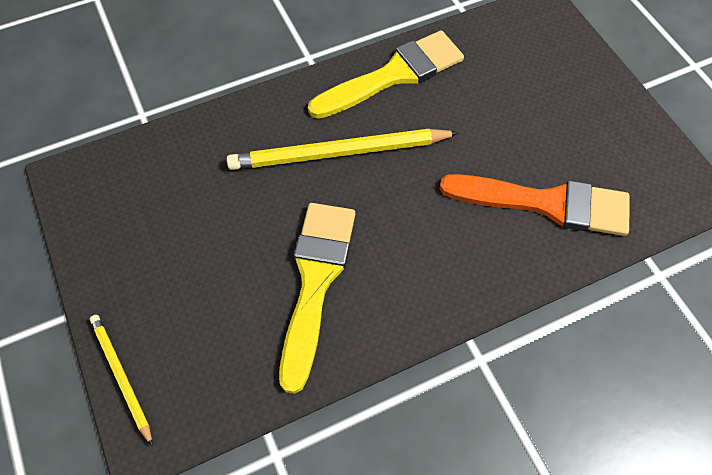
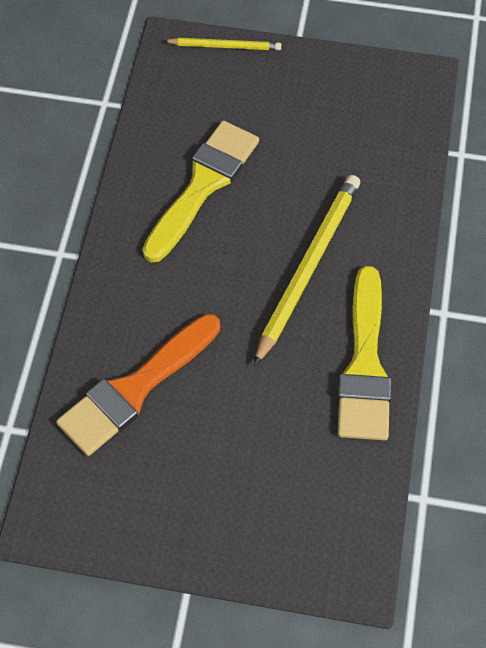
camera: 125 degrees right, 0 degrees up
yellow brush [279,203,355,394] -> yellow brush turned 105 degrees counterclockwise [142,121,259,262]

